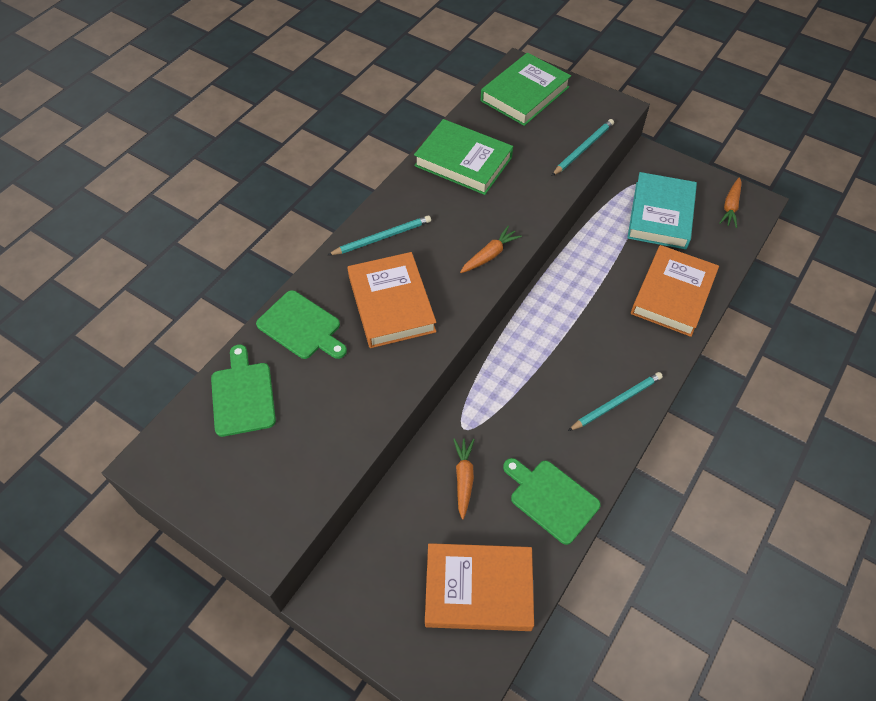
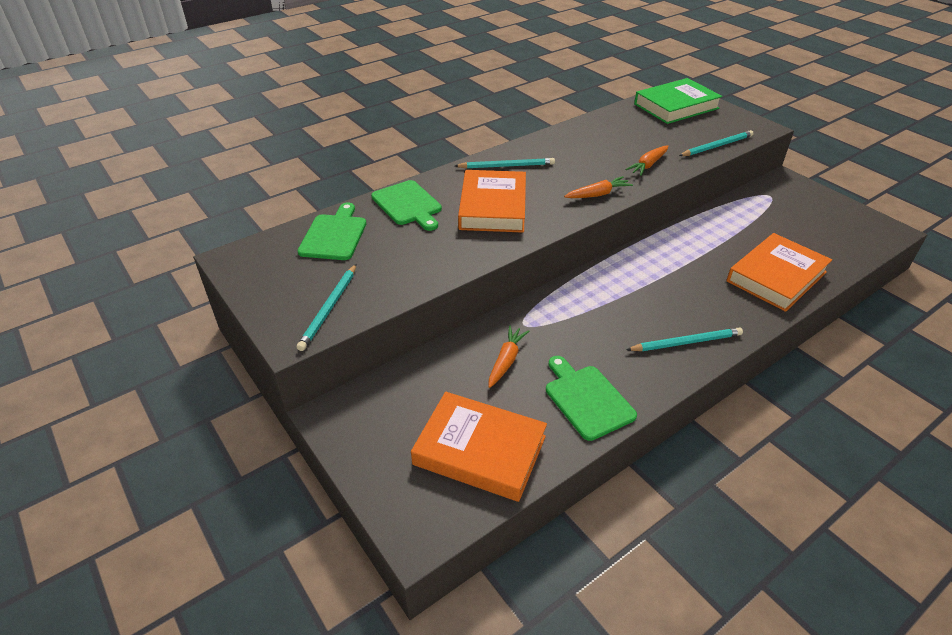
camera: 20 degrees right, 15 degrees down
green book [414,119,513,195] -> none
turquoise book [627,172,697,250] -> none
orange carrot [719,177,742,228] -> orange carrot moved to [626,145,668,176]
none -> turquoise pencil [296,264,356,351]

